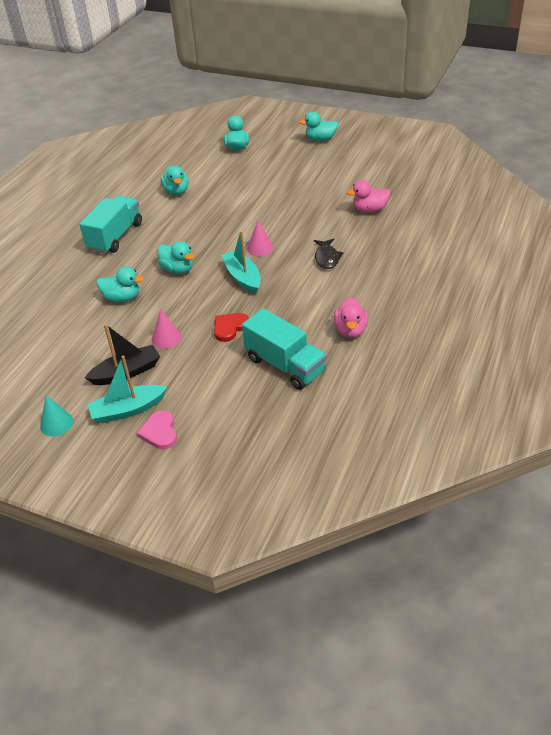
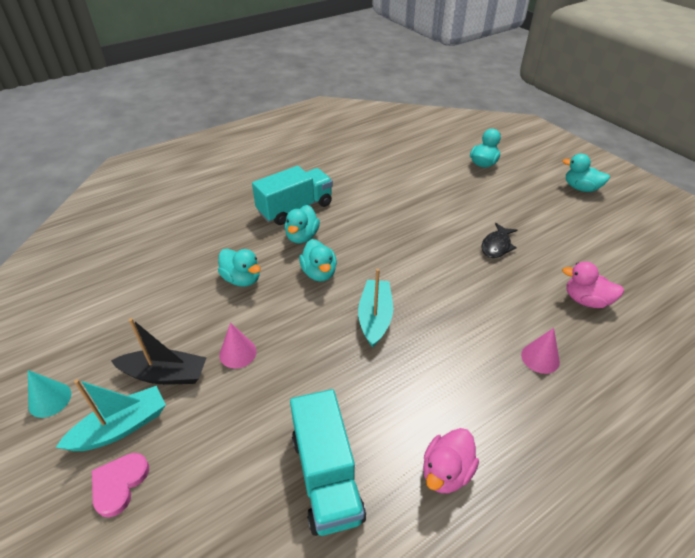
camera: 30 degrees right, 0 degrees up
turquoise boat [87,356,167,423] -> turquoise boat turned 135 degrees clockwise [55,379,166,451]
turquoise duck [161,166,189,195] -> turquoise duck moved to [285,205,320,243]
red heart [214,313,249,342] -> none
pink cone [247,221,273,256] -> pink cone moved to [521,328,560,374]
black fish [314,238,343,269] -> black fish moved to [482,223,517,258]

